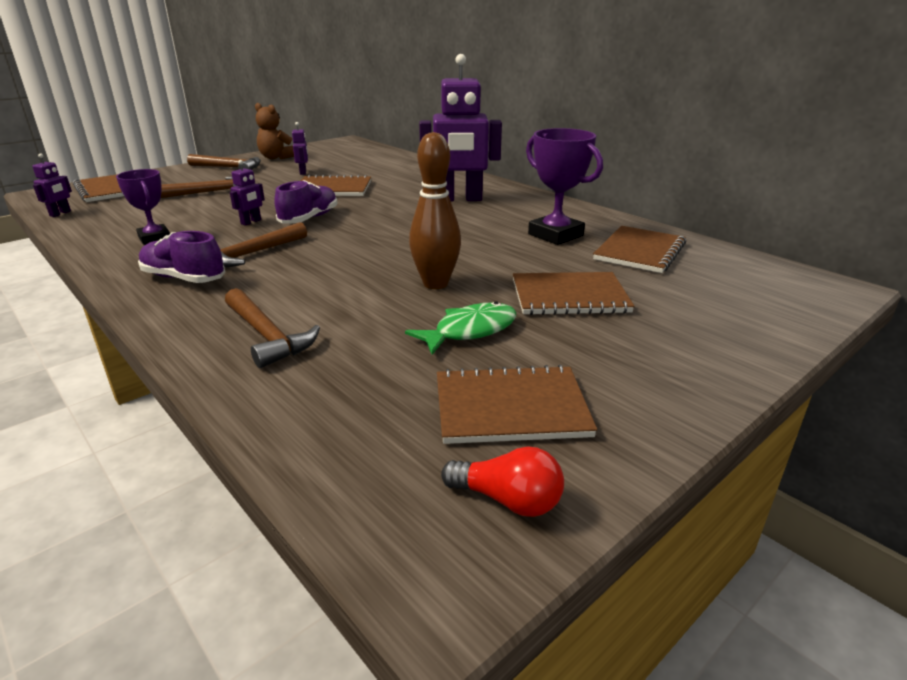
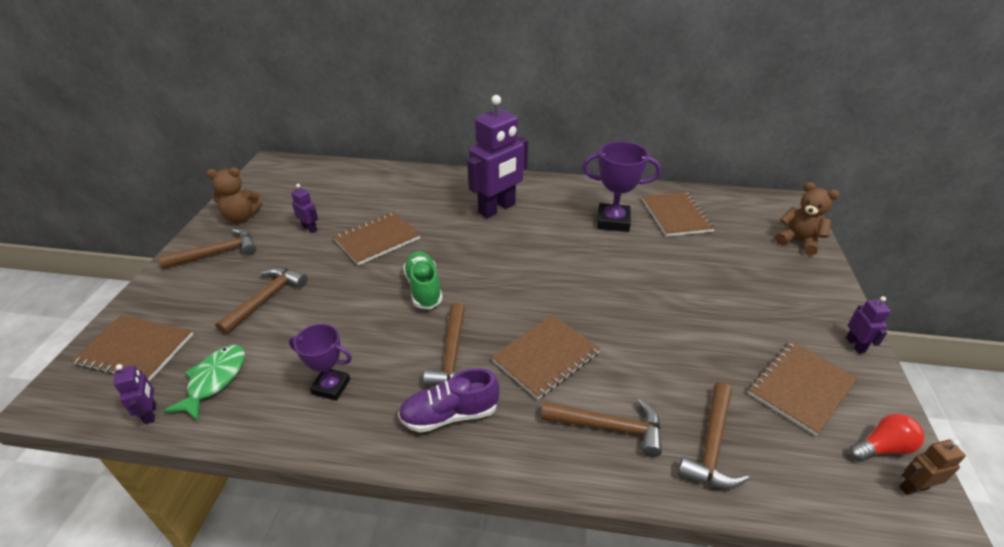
camera: 40 degrees left, 10 degrees up
purple robot [230,160,265,225] -> purple robot moved to [846,296,891,353]
purple shoe [274,180,338,224] -> green shoe [403,251,443,309]
green fish [405,301,516,355] -> green fish moved to [163,345,245,421]
brown bowling pin [409,132,461,289] -> none
brown notebook [513,272,635,315] -> brown notebook moved to [491,315,600,400]
none -> brown hammer [677,382,749,489]
none -> brown teddy bear [775,182,840,256]
none -> brown robot [899,439,966,495]

